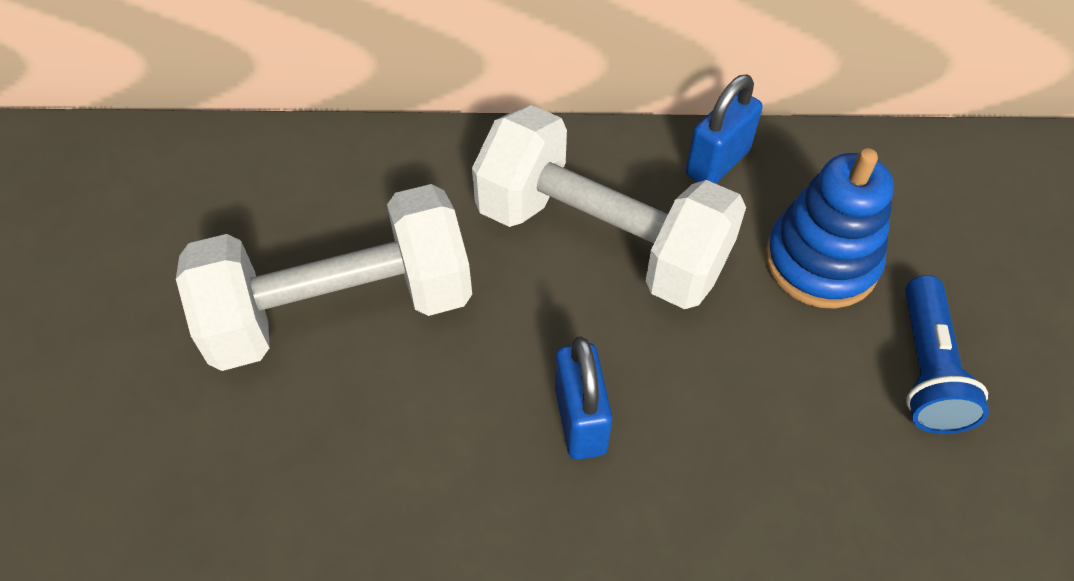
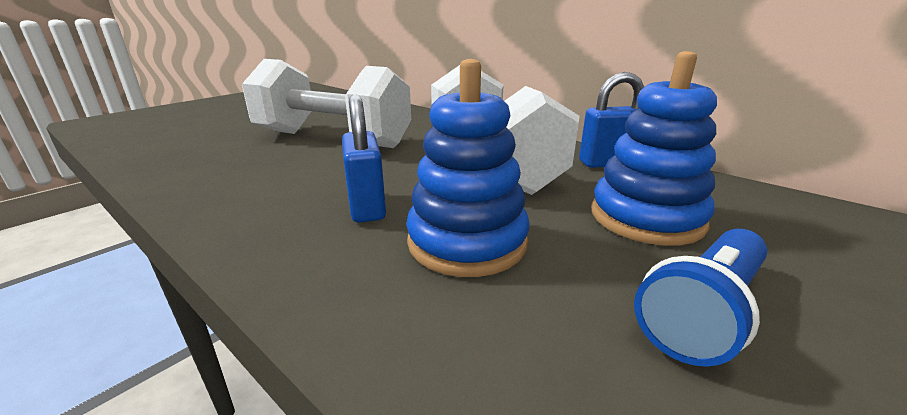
camera: 40 degrees right, 30 degrees down
blue padlock [555,336,613,460] -> blue padlock turned 45 degrees counterclockwise [342,95,386,223]
none -> blue stacking toy [406,59,530,277]

